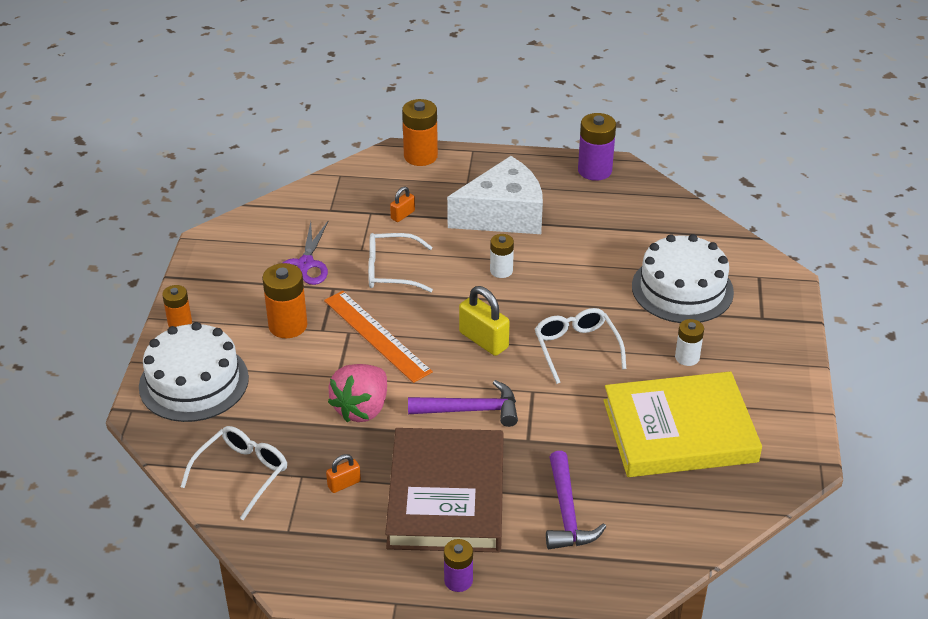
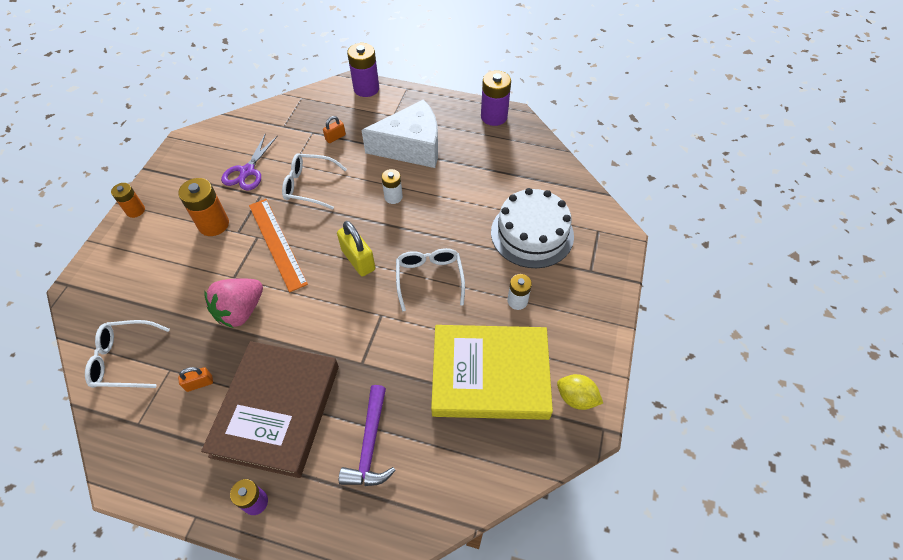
camera: 10 degrees right, 15 degrees up
white cake [139,322,249,422] -> none
white glasses [181,426,287,520] -> white glasses turned 135 degrees counterclockwise [85,320,170,388]
orange battery [402,99,438,166] -> purple battery [347,43,379,97]
purple hammer [408,380,518,427] -> none
none -> yellow lemon [557,374,603,410]

